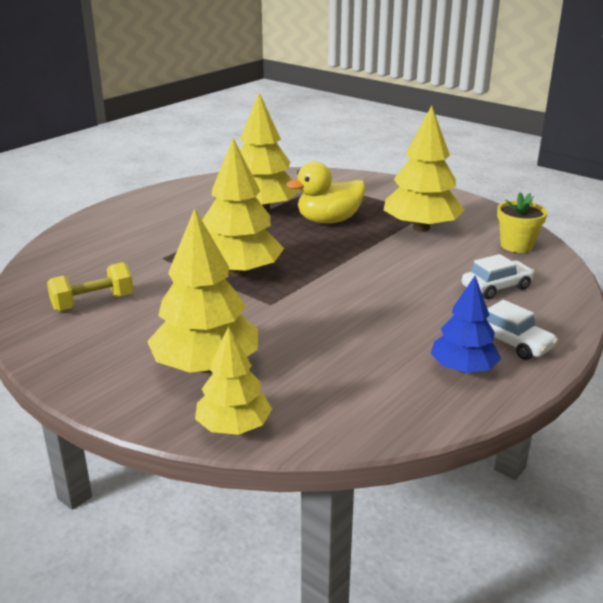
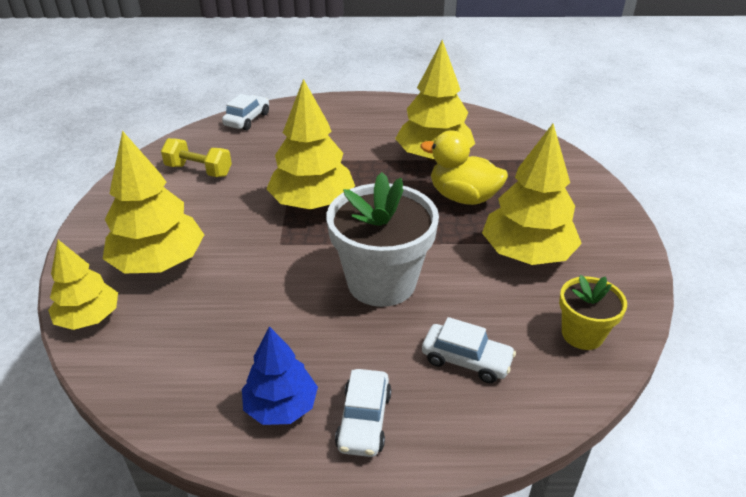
camera: 50 degrees right, 10 degrees up
none -> white car [222,94,269,130]
none -> white flower pot [327,172,439,307]

